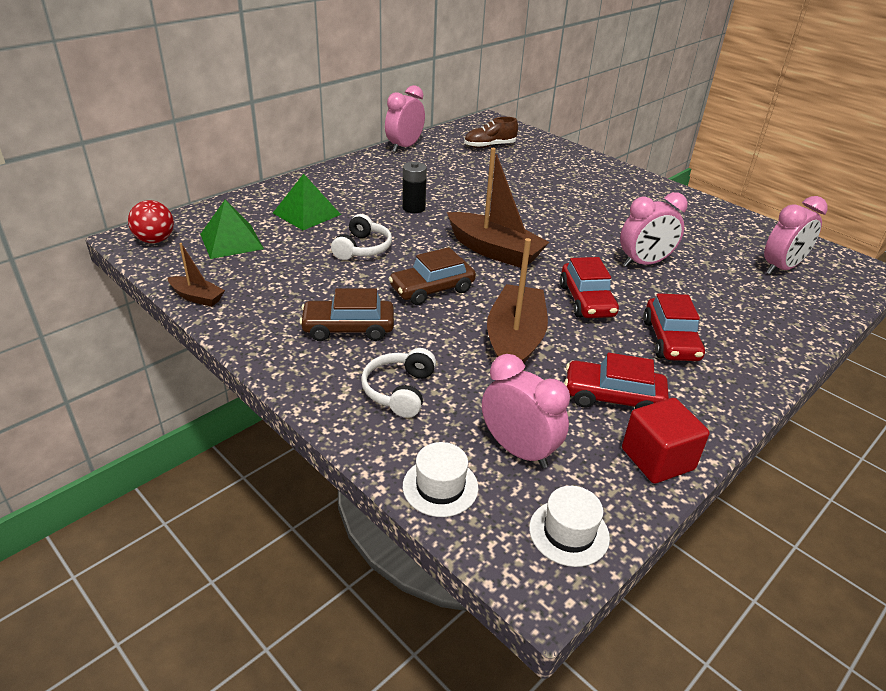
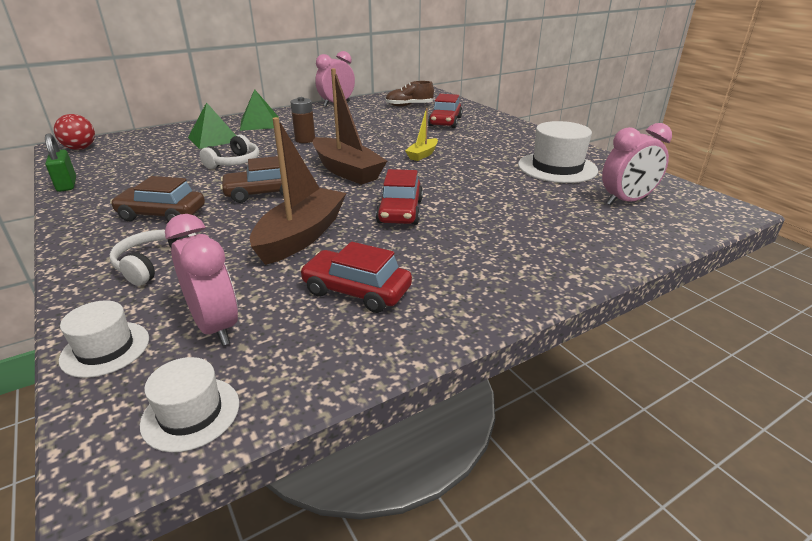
camera: 15 degrees right, 5 degrees down
brown boat [168,243,225,307] -> green padlock [45,133,76,192]
green pyramid [200,200,264,259] -> green pyramid moved to [240,89,279,131]
black battery [402,162,427,213] -> brown battery [290,97,315,143]
pink clock [620,192,688,267] -> none
red cube [622,398,710,484] -> none
red car [643,293,705,361] -> red car moved to [428,94,462,128]
none -> yellow boat [405,108,438,161]
none -> white hat [518,121,598,183]

